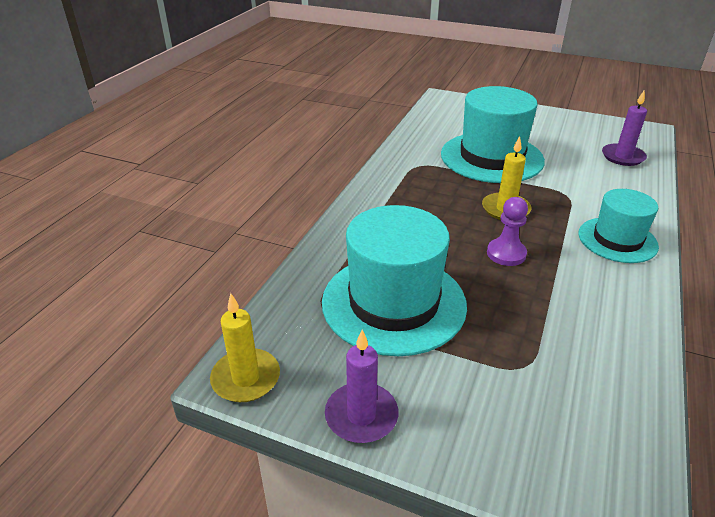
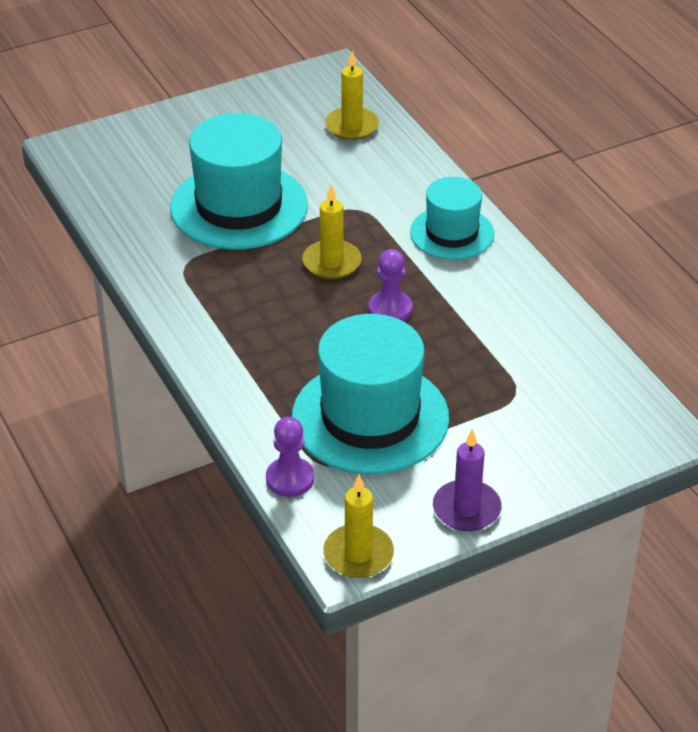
camera: 50 degrees left, 5 degrees up
purple candle [602,91,647,166] -> yellow candle [325,51,379,140]
none -> purple pawn [266,417,314,497]

